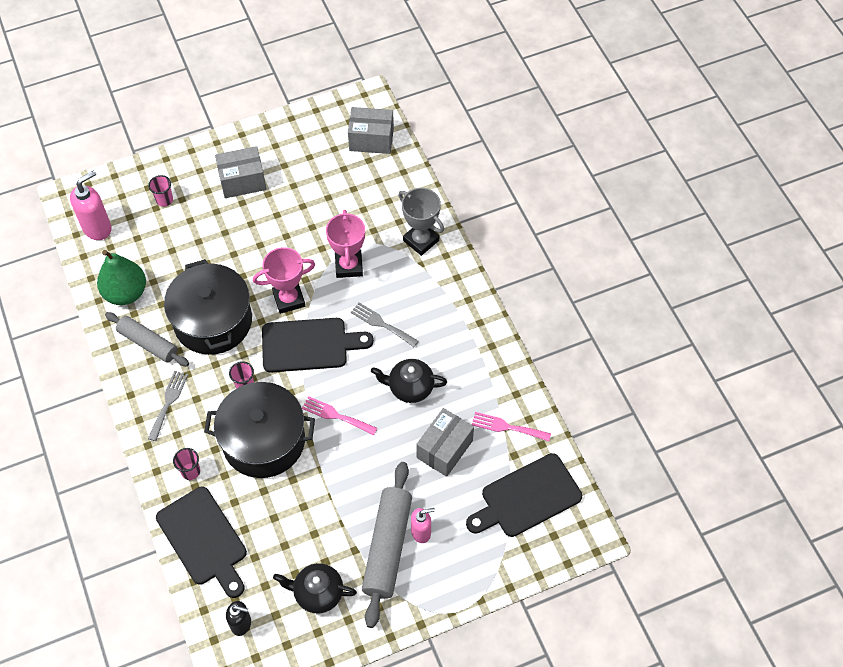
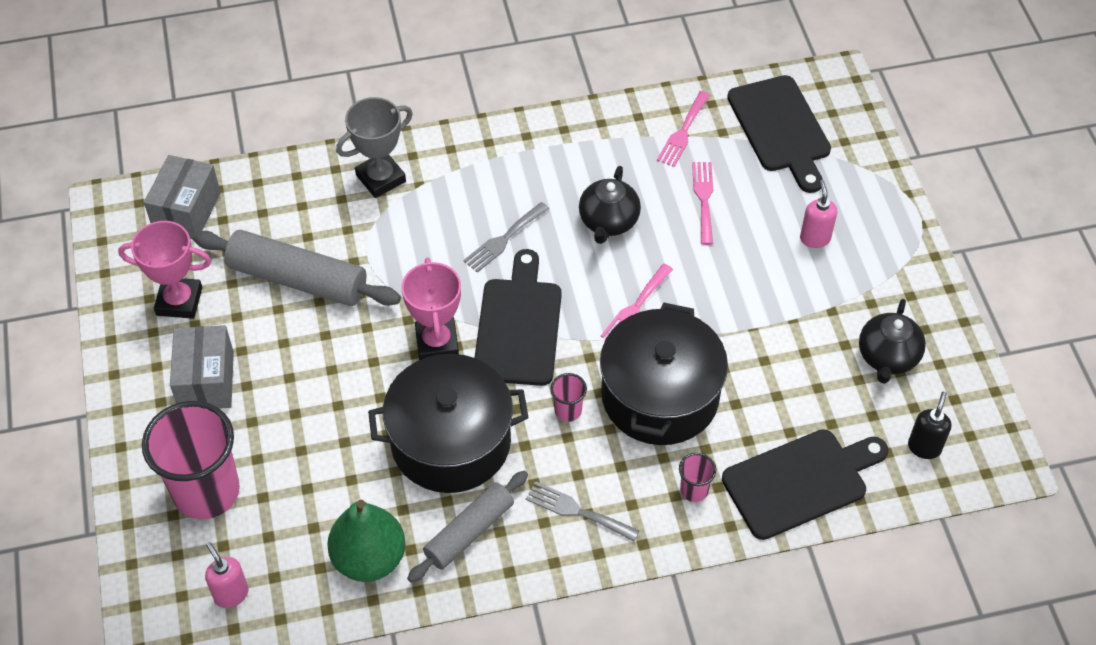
camera: 80 degrees left, 5 degrees down
pink soap dispenser [70,170,112,240] -> pink soap dispenser [205,542,249,608], size x0.63
pink cup [148,175,173,207] -> pink cup [142,401,240,519], size x2.36
pink trophy [326,210,365,278] -> pink trophy moved to [118,221,211,319]
grey rolling pin [362,462,412,628] -> grey rolling pin moved to [193,230,401,306]
grey box [416,408,474,477] -> pink fork [692,162,713,245]

